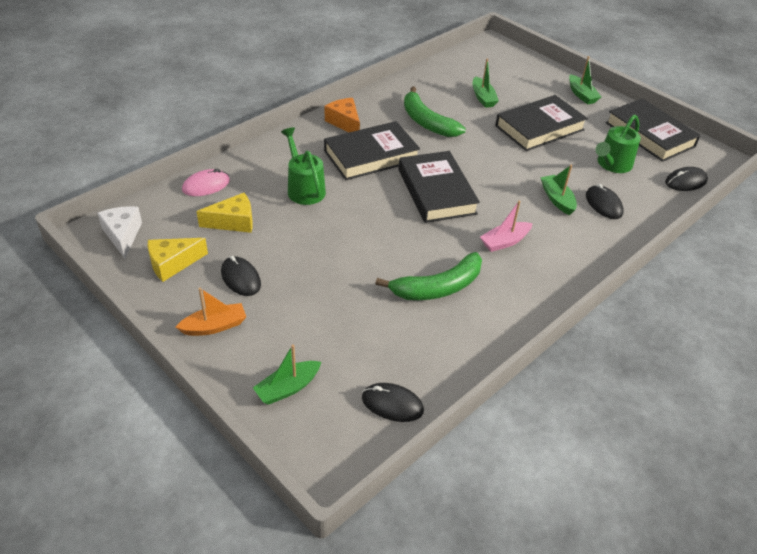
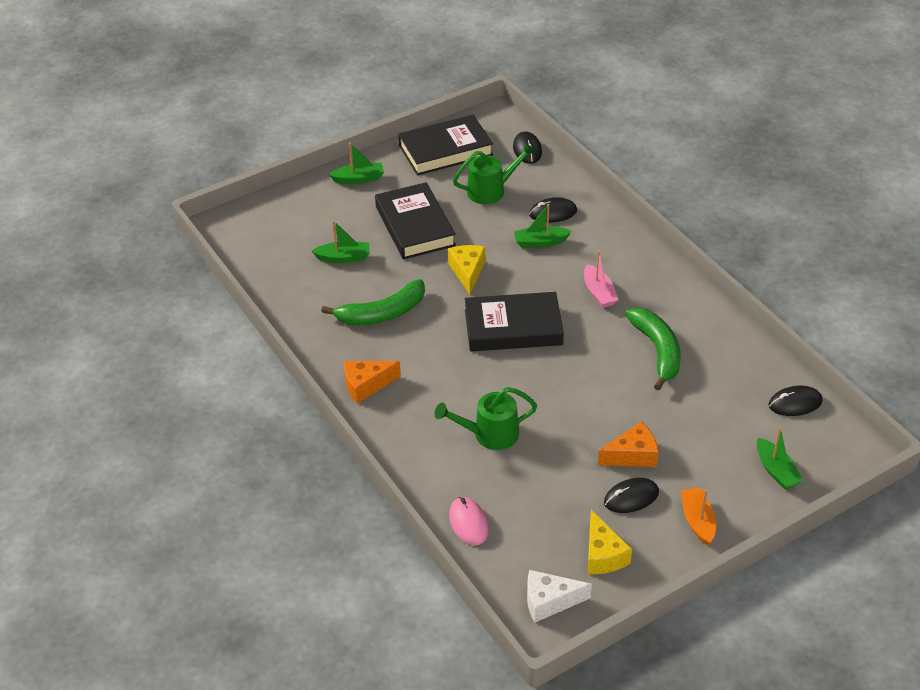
camera: 75 degrees left, 0 degrees up
yellow cheese [197,193,253,233] -> yellow cheese moved to [448,245,485,294]
black book [324,121,420,180] -> none
black mouse [362,383,424,422] -> black mouse turned 45 degrees clockwise [768,386,823,416]
green watering can [595,115,641,173] -> green watering can turned 75 degrees counterclockwise [453,142,536,204]
none -> orange cheese [598,422,658,467]

